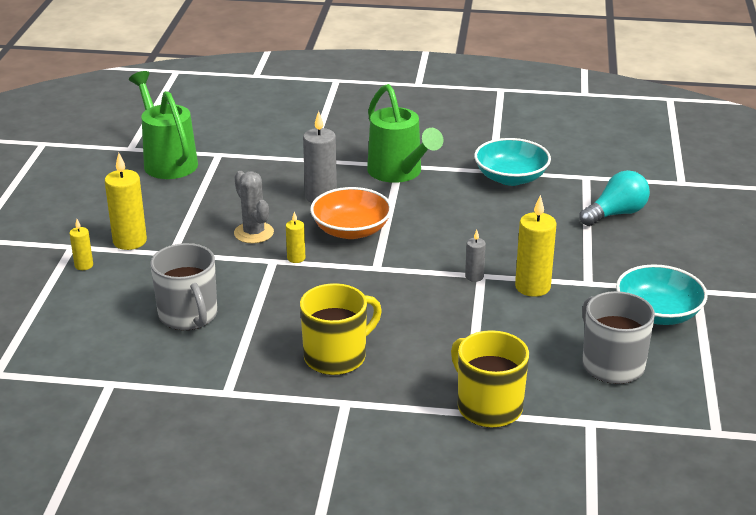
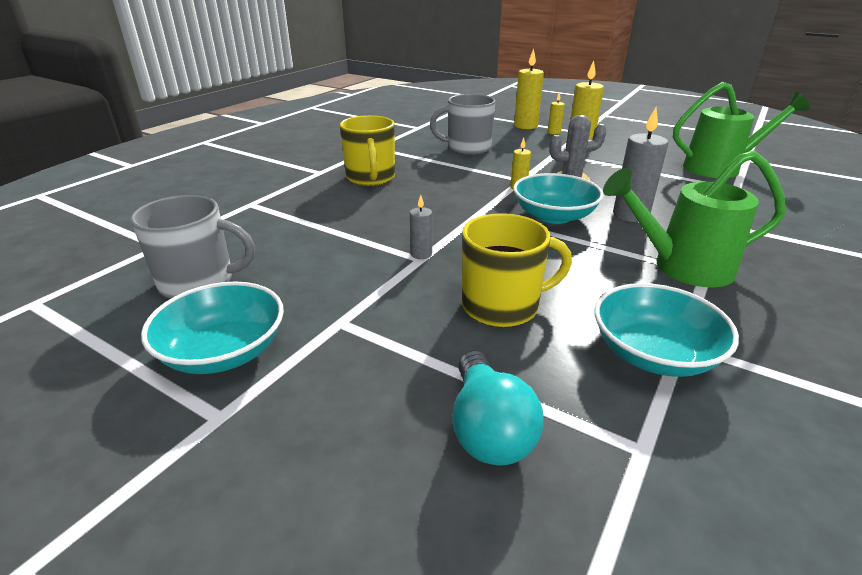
camera: 115 degrees right, 0 degrees up
orange bowl [310,187,392,239] -> turquoise bowl [513,173,604,224]
yellow mug [451,330,529,428] -> yellow mug moved to [462,213,572,327]
yellow candle [515,195,557,297] -> yellow candle moved to [514,49,544,129]

